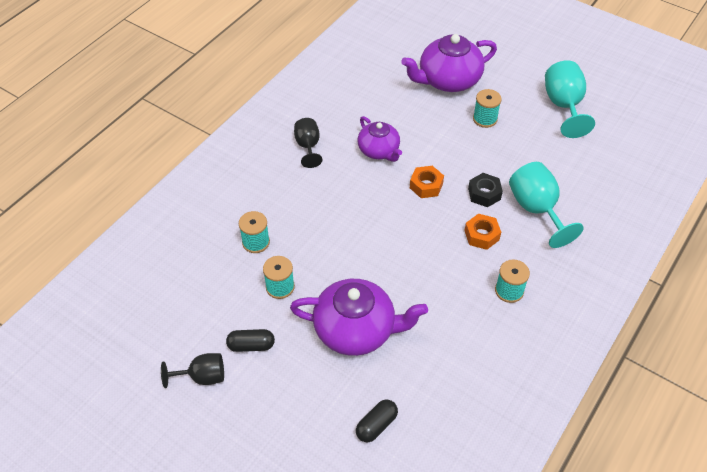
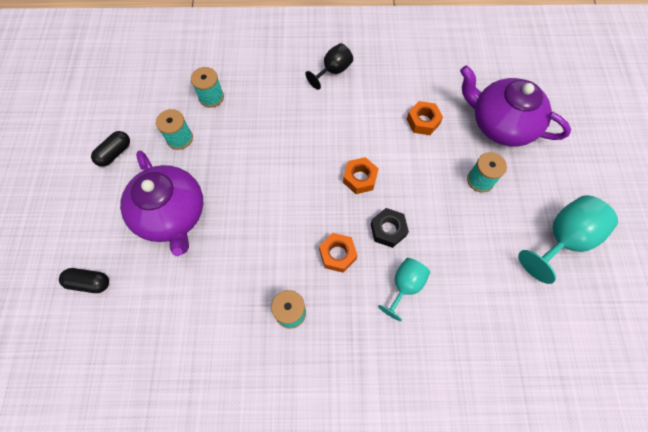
camera: 55 degrees right, 15 degrees up
black goblet [161,353,224,388] -> none
black capsule [226,329,275,352] -> black capsule turned 75 degrees clockwise [91,131,130,167]
purple teapot [358,116,402,162] -> none
turquoise goblet [509,162,584,248] -> turquoise goblet [378,258,430,321], size x0.62
none -> orange nut [407,101,443,135]

